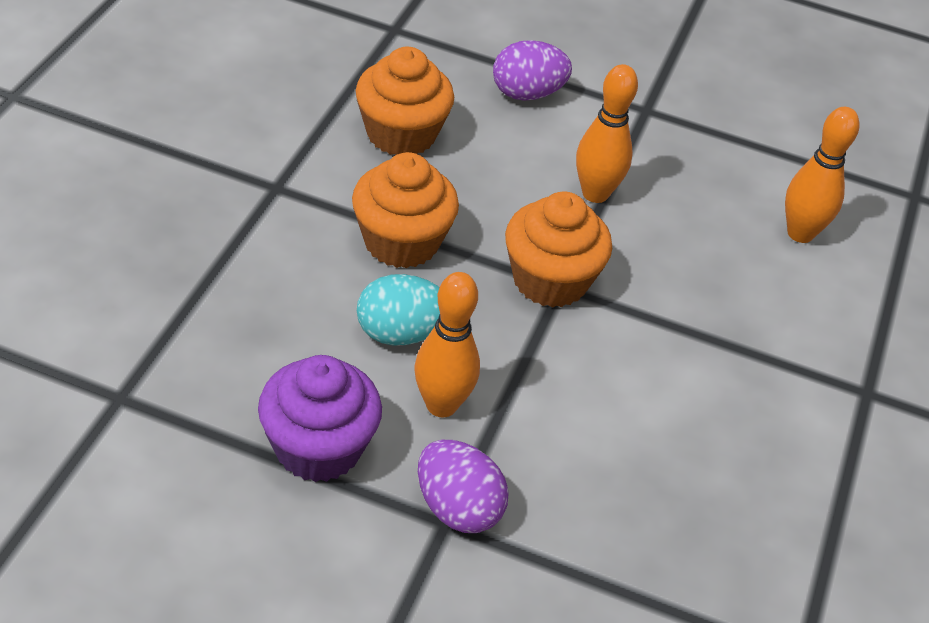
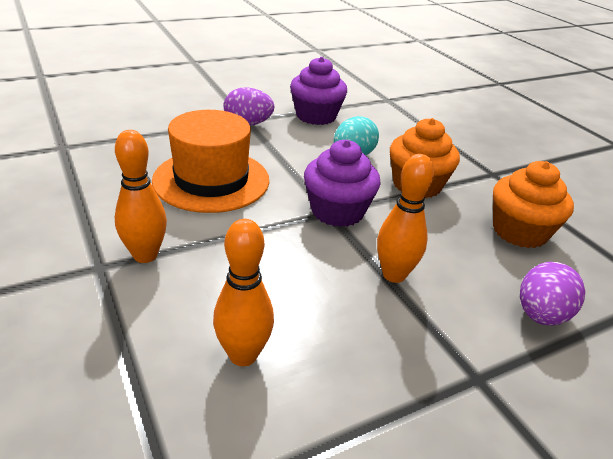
camera: 135 degrees right, 10 degrees down
orange bowling pin [415,272,480,417] -> orange bowling pin moved to [115,130,167,263]
orange cupcake [505,191,612,308] -> purple cupcake [304,140,381,227]
none -> orange hat [152,110,269,213]

